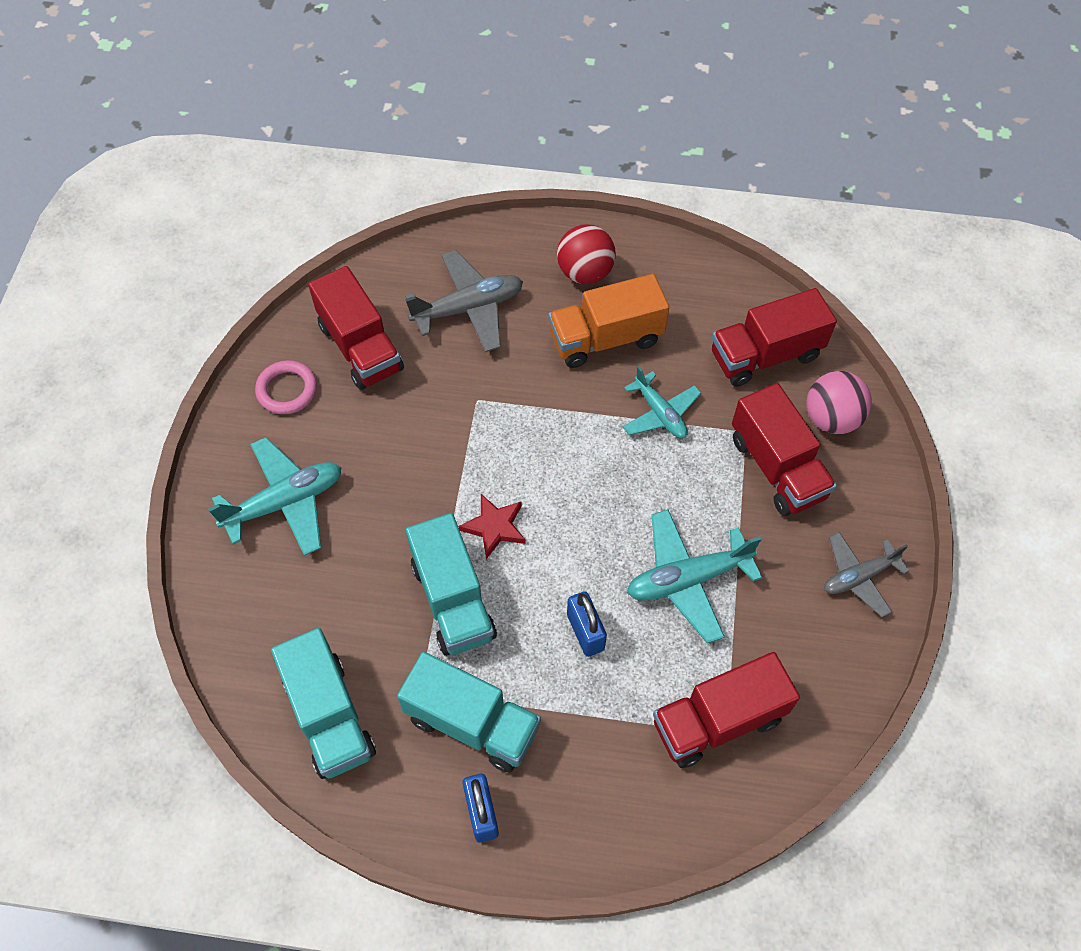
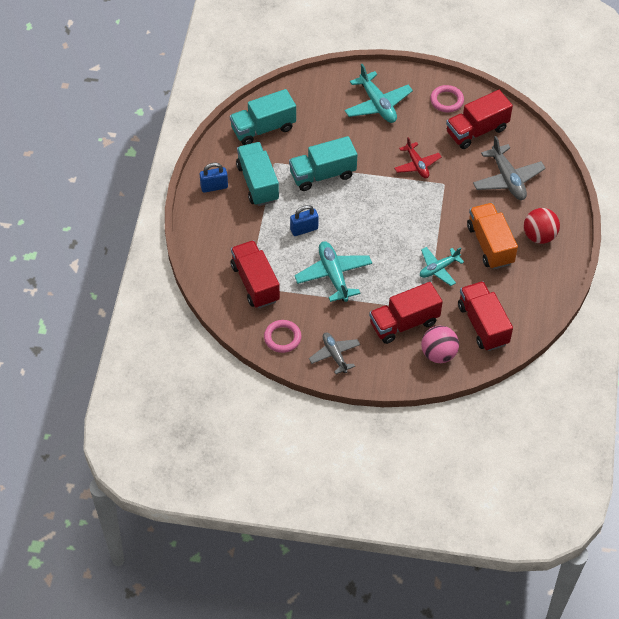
camera: 90 degrees right, 5 degrees down
turquoise truck [397,652,541,773] -> turquoise truck turned 135 degrees clockwise [236,142,279,206]
red star [459,494,526,559] -> none
none -> pink ring [264,320,301,353]
none -> red plane [394,137,441,178]

